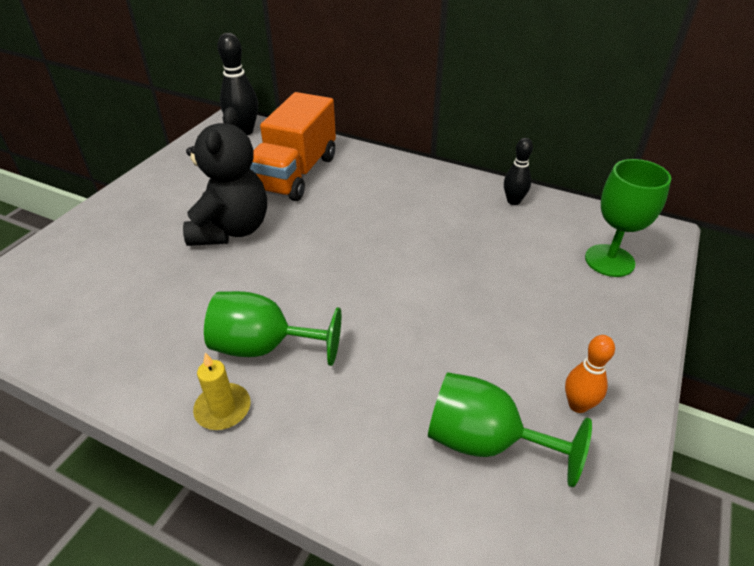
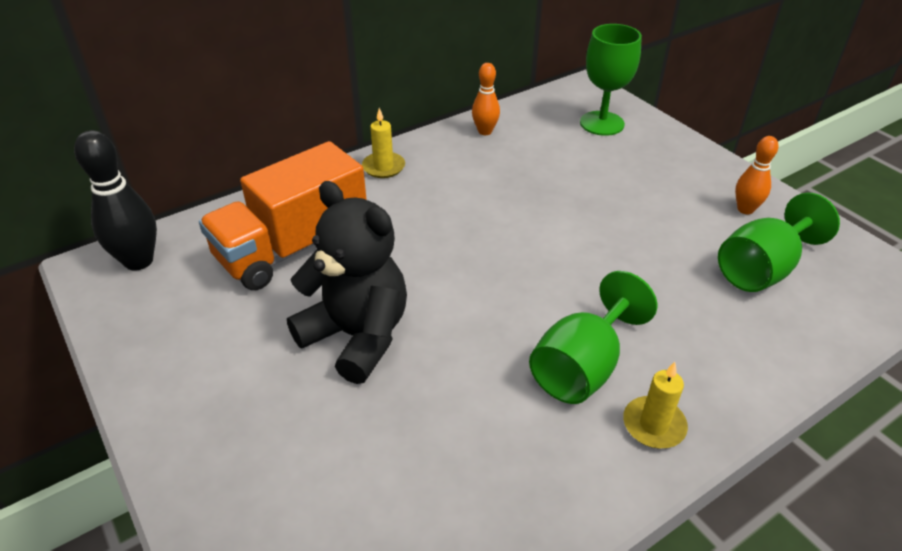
camera: 60 degrees left, 0 degrees up
orange truck [250,92,336,201] -> orange truck turned 90 degrees clockwise [199,141,367,290]
black bowling pin [504,138,533,205] -> orange bowling pin [472,63,500,135]
none -> yellow candle [362,108,405,178]

